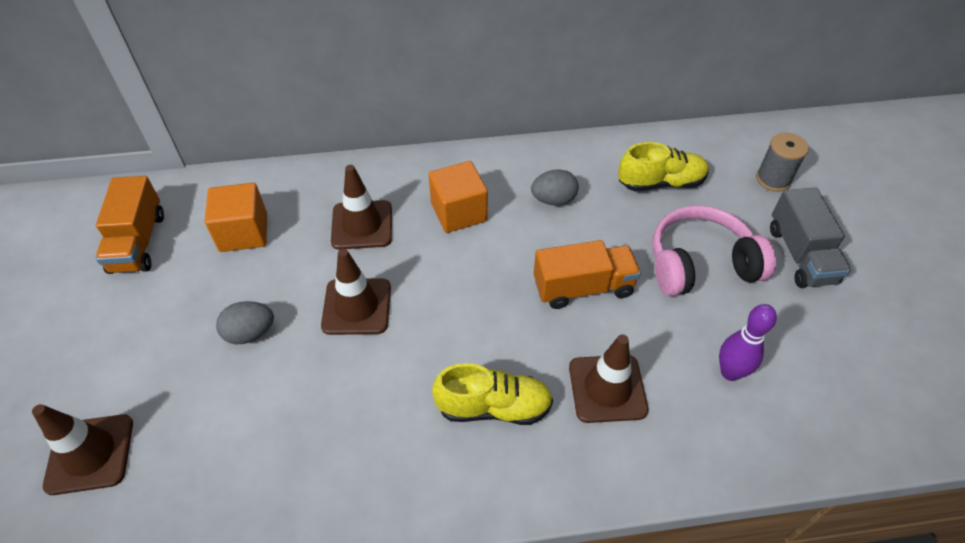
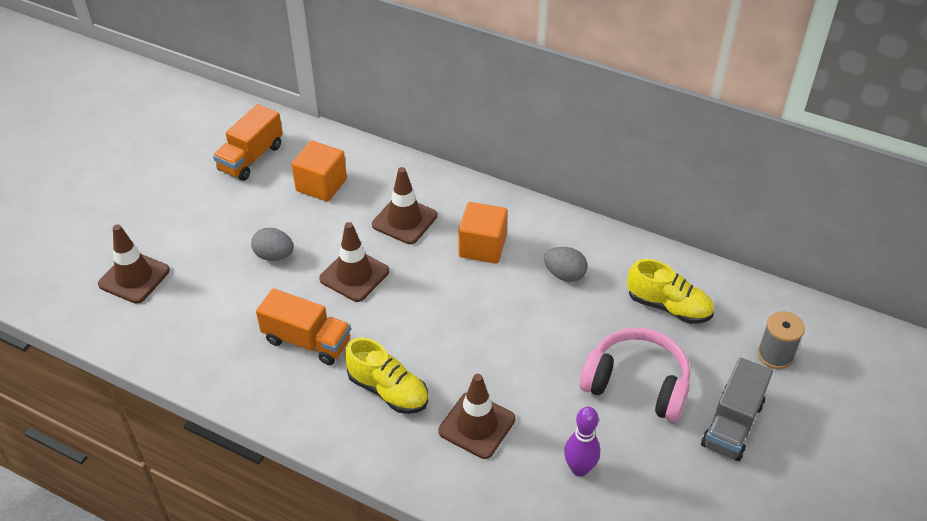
camera: 35 degrees right, 5 degrees down
orange truck [534,240,641,309] -> orange truck moved to [256,288,351,365]

